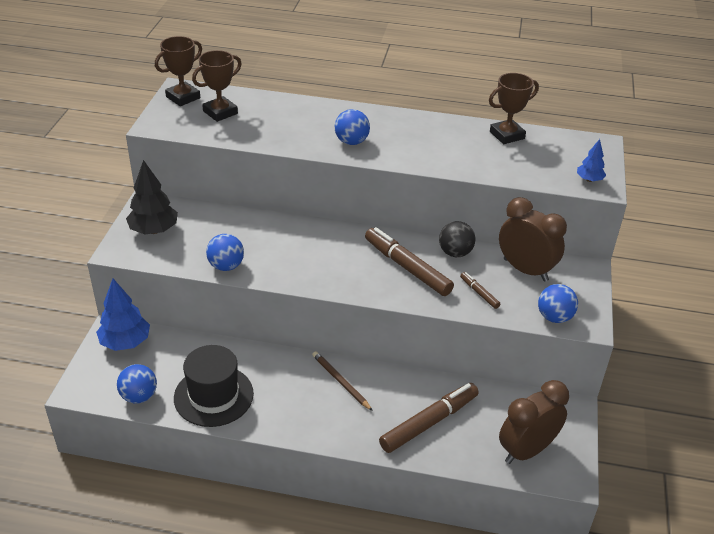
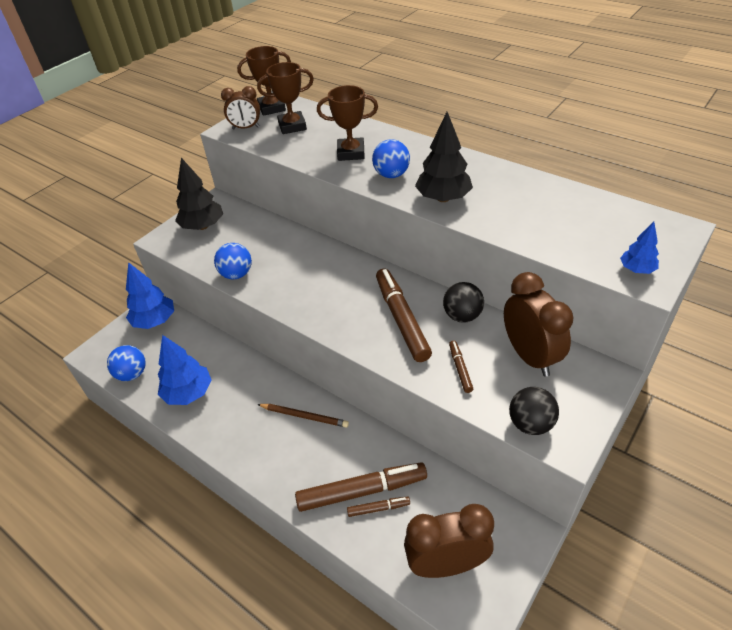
camera: 30 degrees right, 5 degrees up
black hat [174,345,254,427] -> blue tree [158,335,212,405]
brown pencil [312,351,373,411] -> brown pencil turned 120 degrees clockwise [257,404,349,427]
brown trophy [489,73,539,144] -> brown trophy moved to [317,85,378,161]
blue ball [538,284,578,323] -> black ball [509,387,559,435]
none -> brown clock [221,86,260,129]
none -> brown marker [347,497,410,517]
none -> black tree [415,112,473,202]

